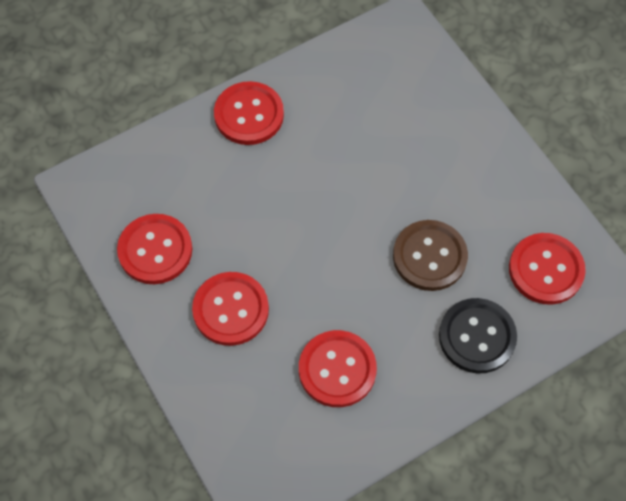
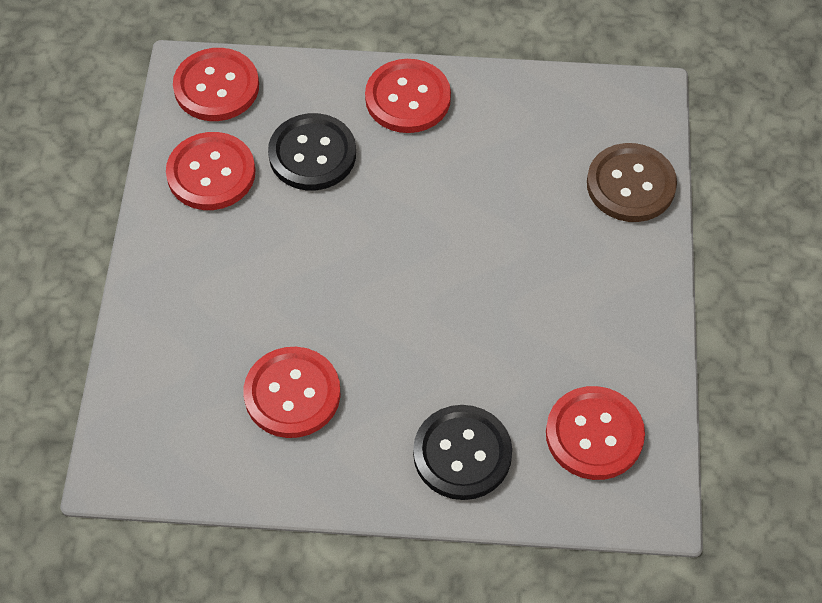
camera: 35 degrees right, 5 degrees down
red button [192,272,269,346] -> red button moved to [173,48,259,121]
brown button [393,220,468,291] -> brown button moved to [587,143,677,222]
none -> black button [268,113,356,190]

